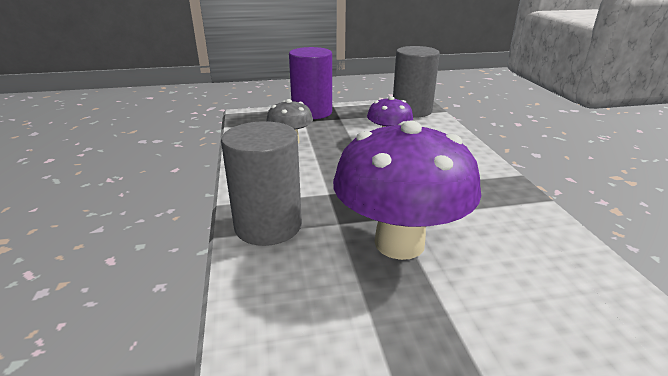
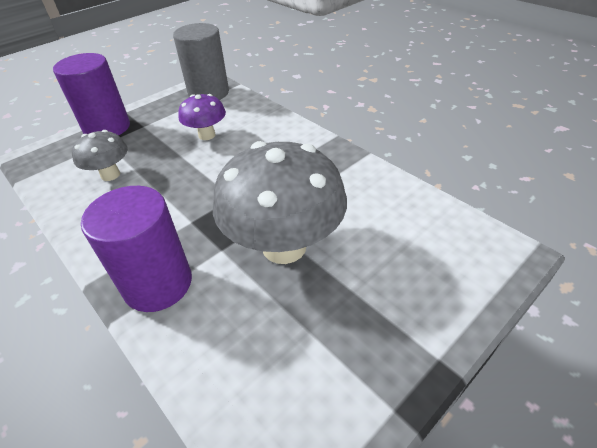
camera: 30 degrees left, 15 degrees up
grey cylinder [221,121,302,246] -> purple cylinder [81,186,192,312]
purple mushroom [333,121,481,260] -> grey mushroom [213,141,347,264]

